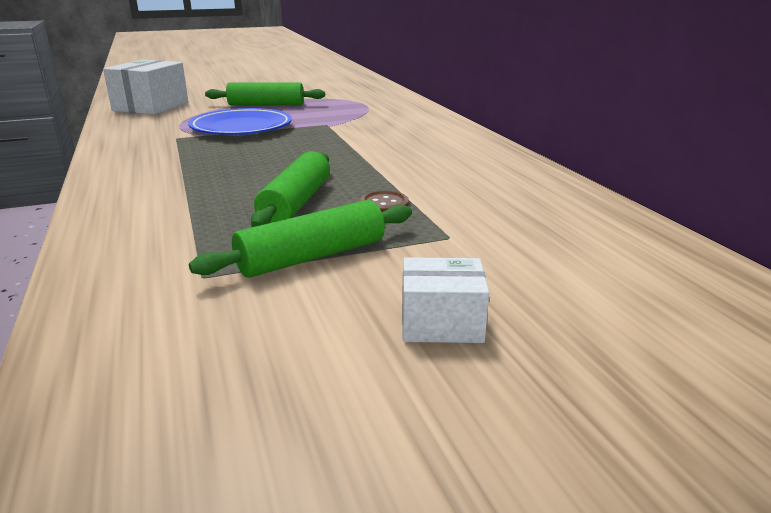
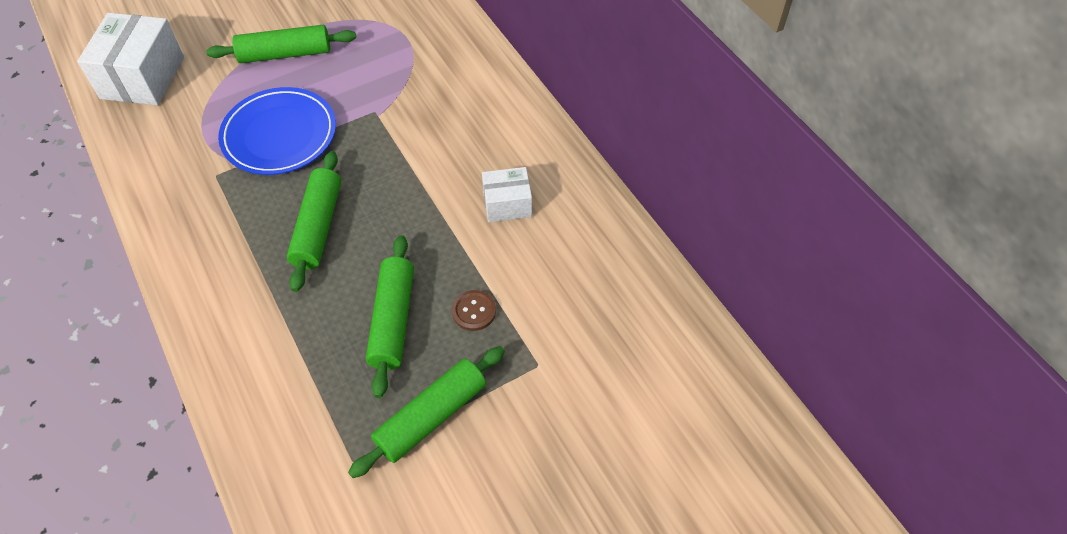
camera: 10 degrees left, 30 degrees up
white box [402,257,489,343] -> white box moved to [482,167,532,222]
none -> green rolling pin [287,151,341,292]

